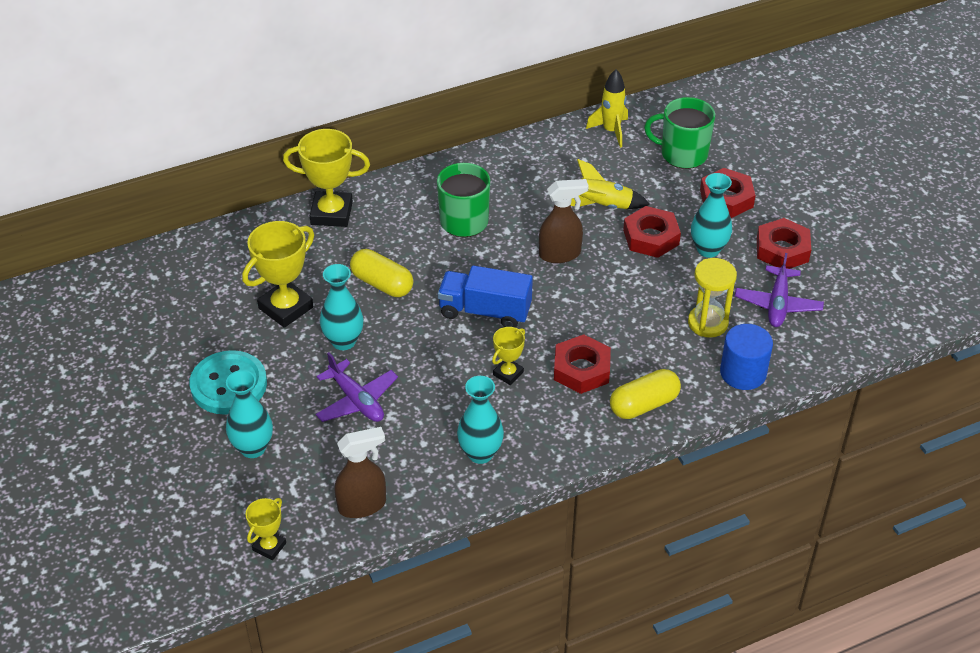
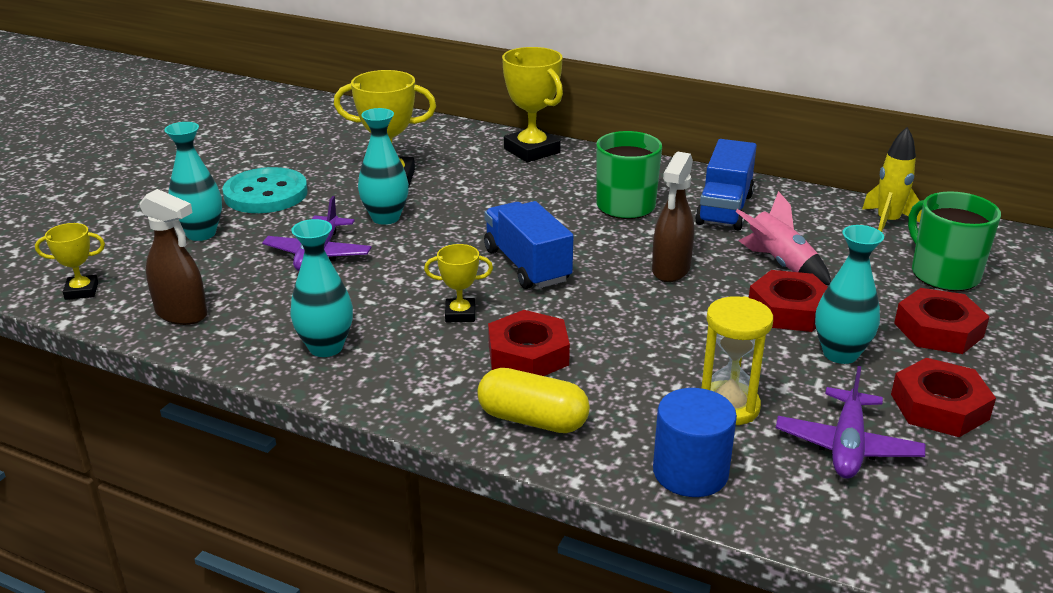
camera: 50 degrees right, 15 degrees down
yellow capsule [350,249,413,297] -> none
brown spray bottle [539,179,589,263] -> brown spray bottle turned 75 degrees clockwise [652,151,694,282]
yellow rocket [570,159,650,209] -> pink rocket [735,191,831,285]
purple plane [735,253,824,327] -> purple plane turned 45 degrees counterclockwise [776,366,925,478]
none -> blue truck [695,139,757,231]

